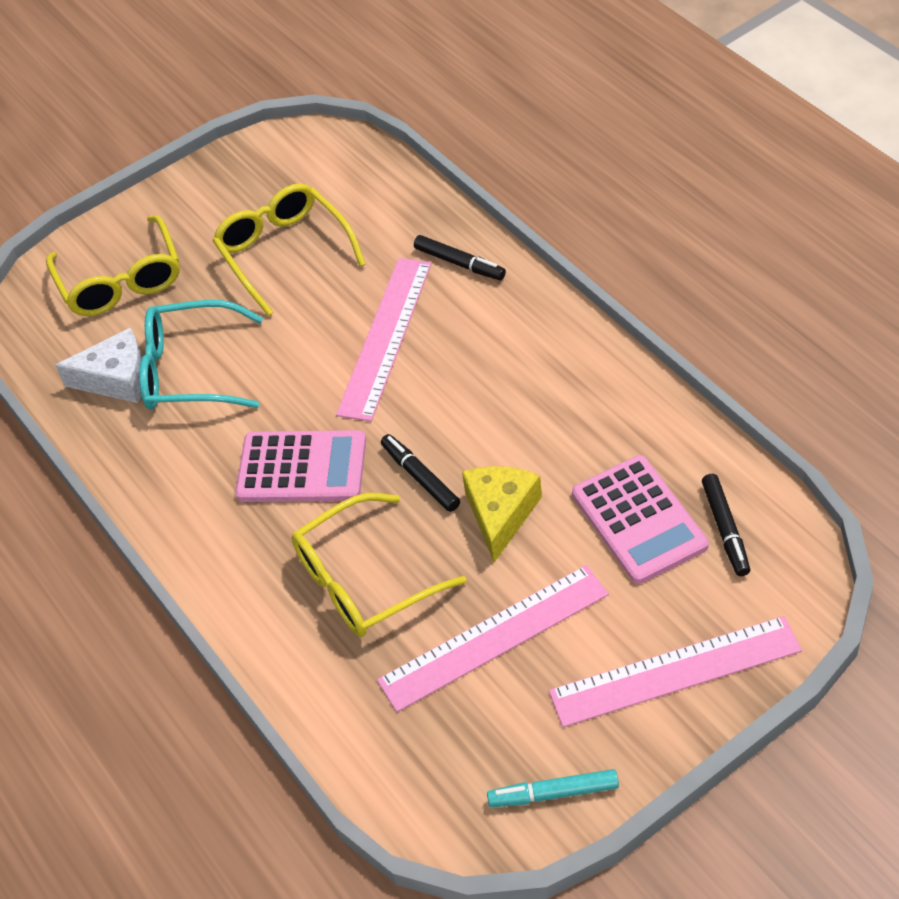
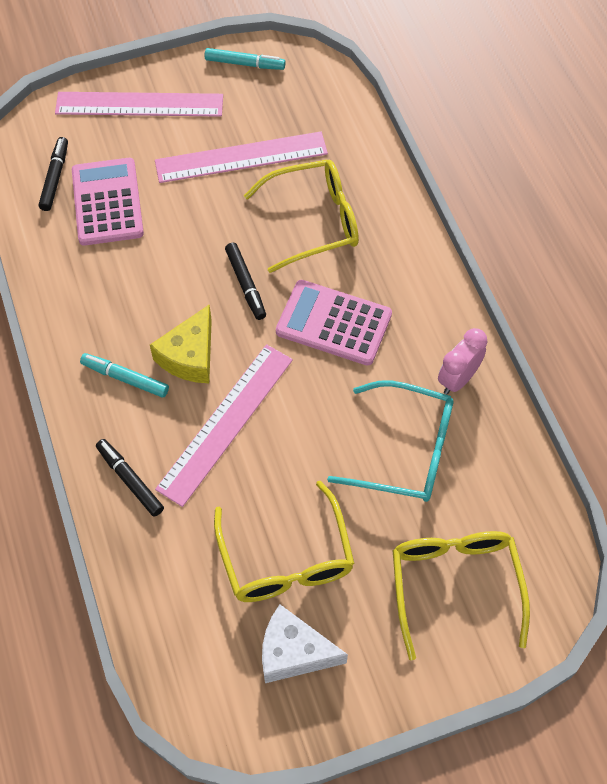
camera: 170 degrees left, 10 degrees up
white cheese [55,328,143,403] -> white cheese moved to [262,604,348,683]
yellow cheese [462,466,542,563] -> yellow cheese moved to [150,304,212,383]
none -> turquoise marker [80,353,169,397]
none -> pink clock [438,328,488,395]

